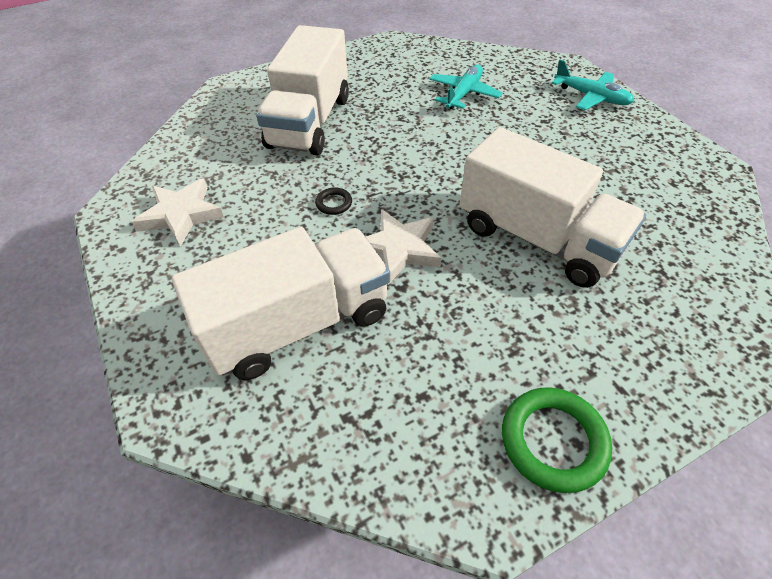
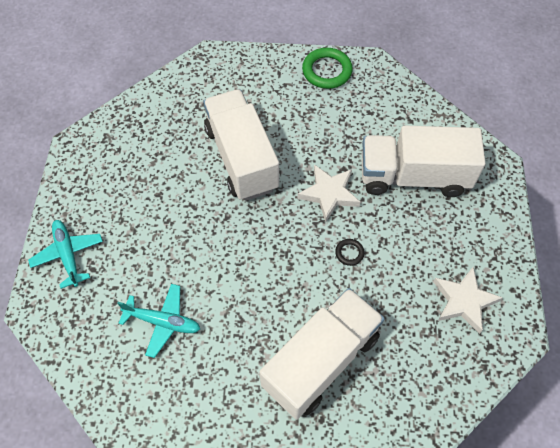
camera: 150 degrees left, 10 degrees up
turquoise plane [429,65,503,109] -> turquoise plane turned 135 degrees counterclockwise [117,284,200,358]

